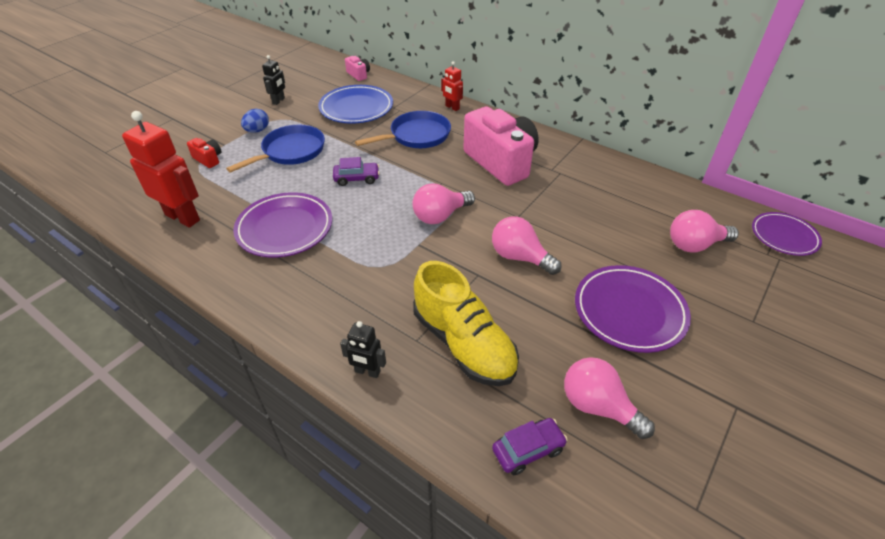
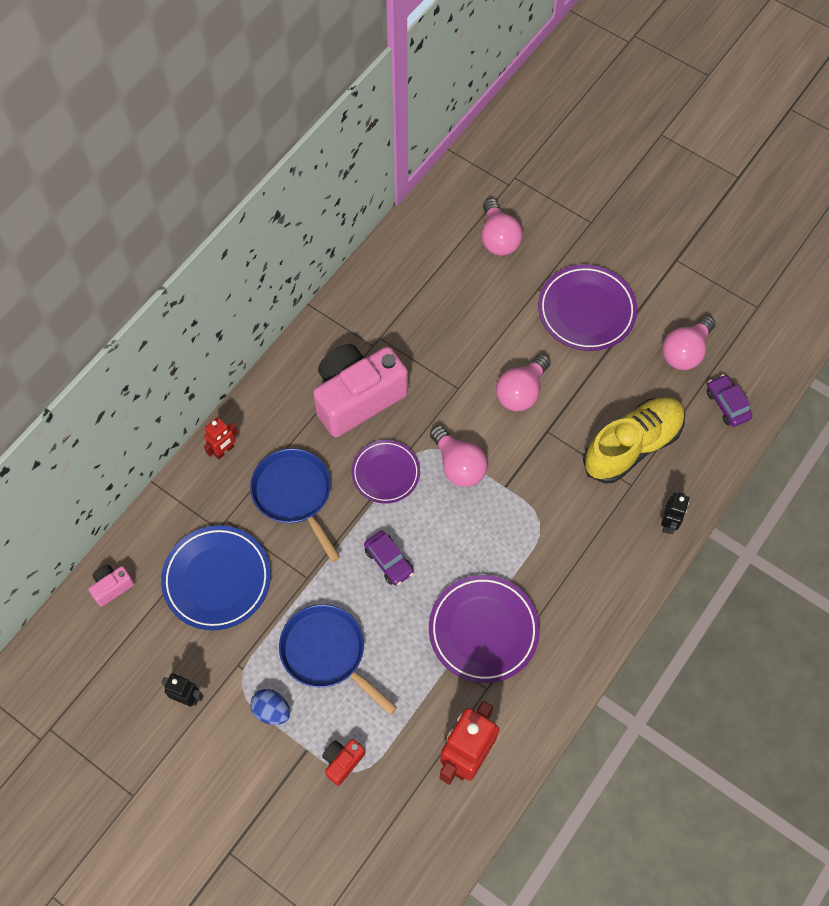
camera: 90 degrees left, 20 degrees up
purple car [333,157,380,186] -> purple car turned 150 degrees clockwise [364,531,414,586]
purple plate [752,212,822,256] -> purple plate moved to [352,440,420,504]

